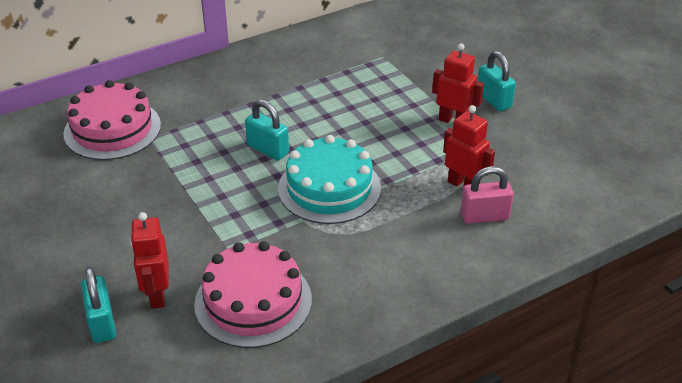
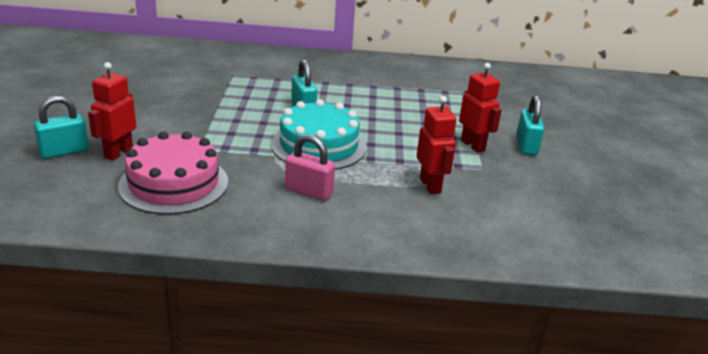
camera: 30 degrees right, 10 degrees down
pink cake [63,80,161,160] -> none
turquoise padlock [81,267,116,343] -> turquoise padlock turned 45 degrees clockwise [34,96,89,159]
pink padlock [460,166,514,224] -> pink padlock moved to [285,134,335,201]

